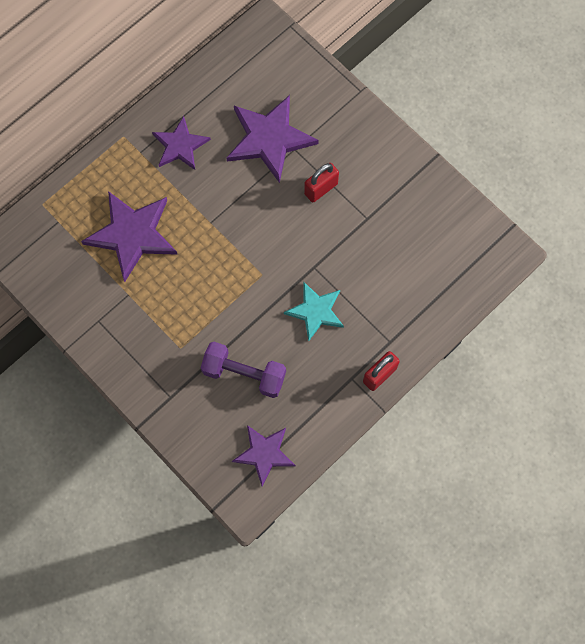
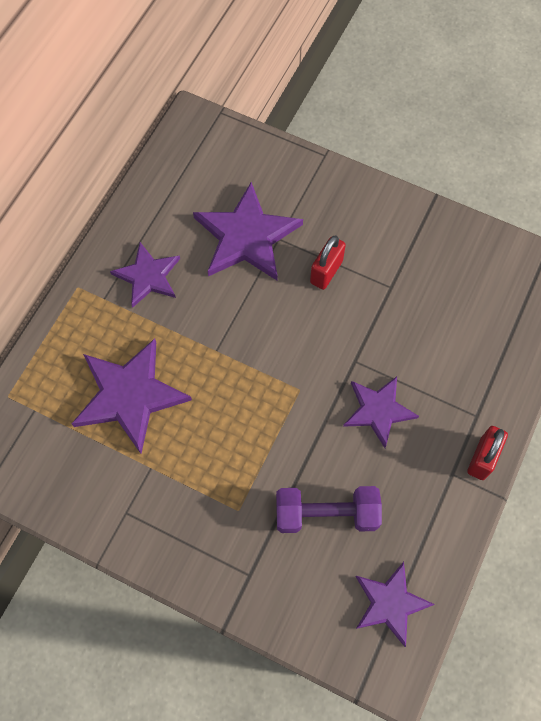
camera: 20 degrees left, 5 degrees down
turquoise star [284,282,344,342] -> purple star [343,376,419,448]

